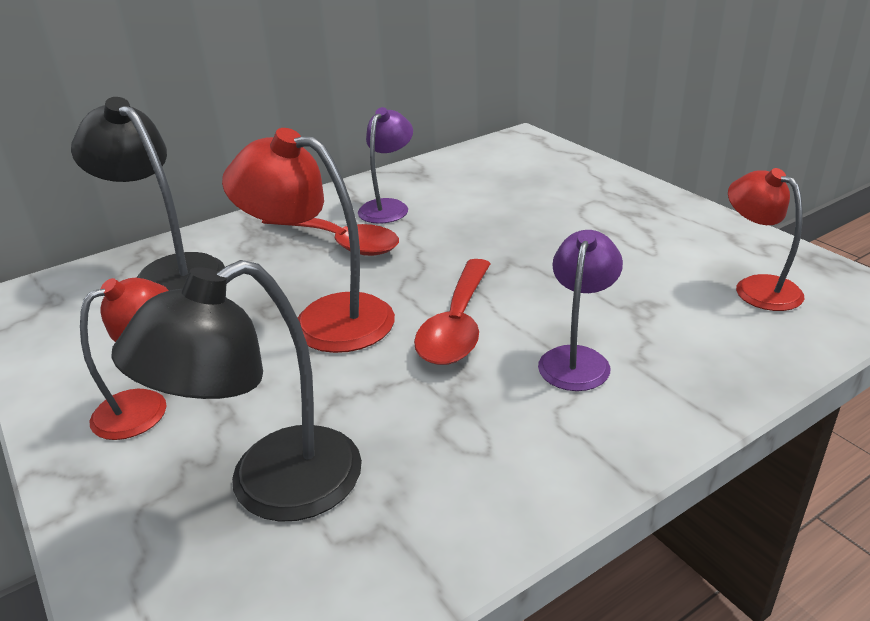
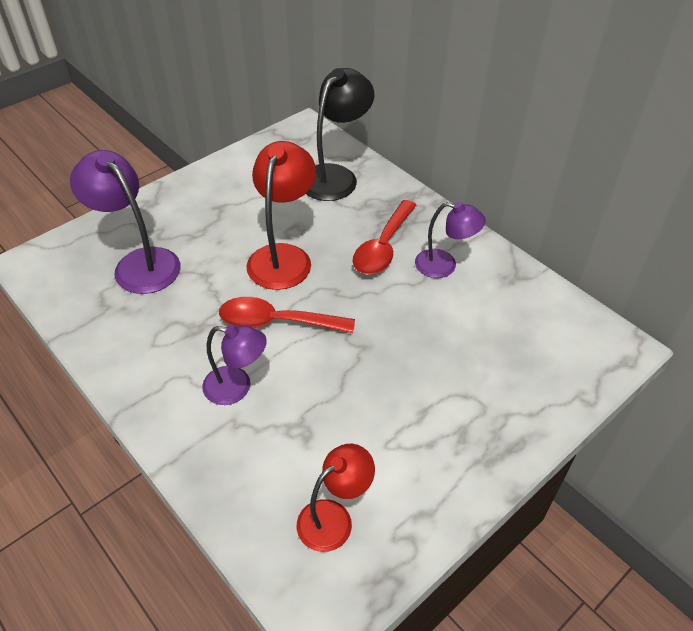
camera: 80 degrees right, 15 degrees up
red lamp [80,278,169,440] -> none
black lamp [111,260,362,522] -> purple lamp [70,150,180,294]

